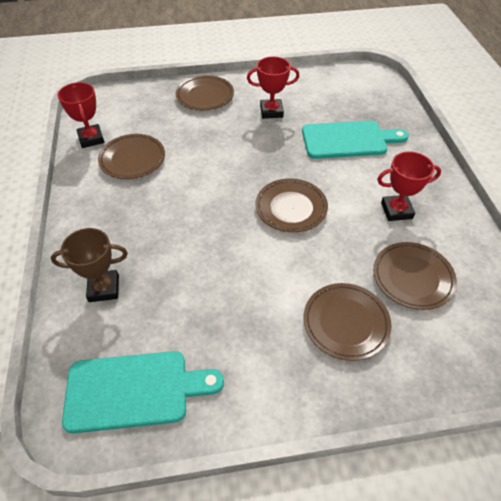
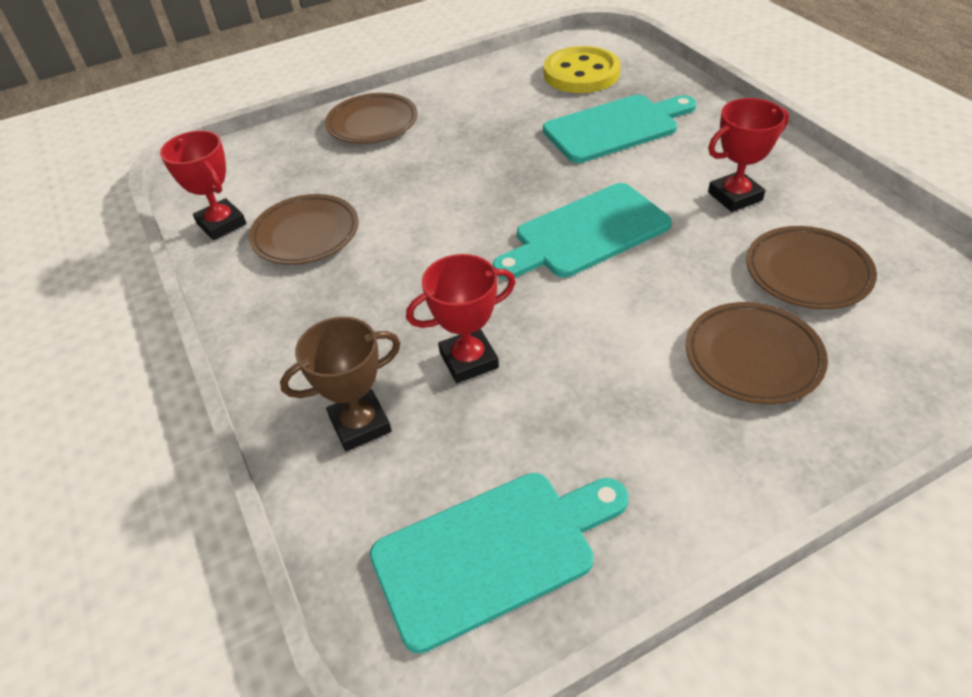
camera: 15 degrees left, 5 degrees down
red trophy [247,56,299,119] -> red trophy moved to [406,254,516,383]
brown plate [256,178,328,232] -> turquoise cutting board [493,183,672,279]
none -> yellow button [544,46,620,93]

